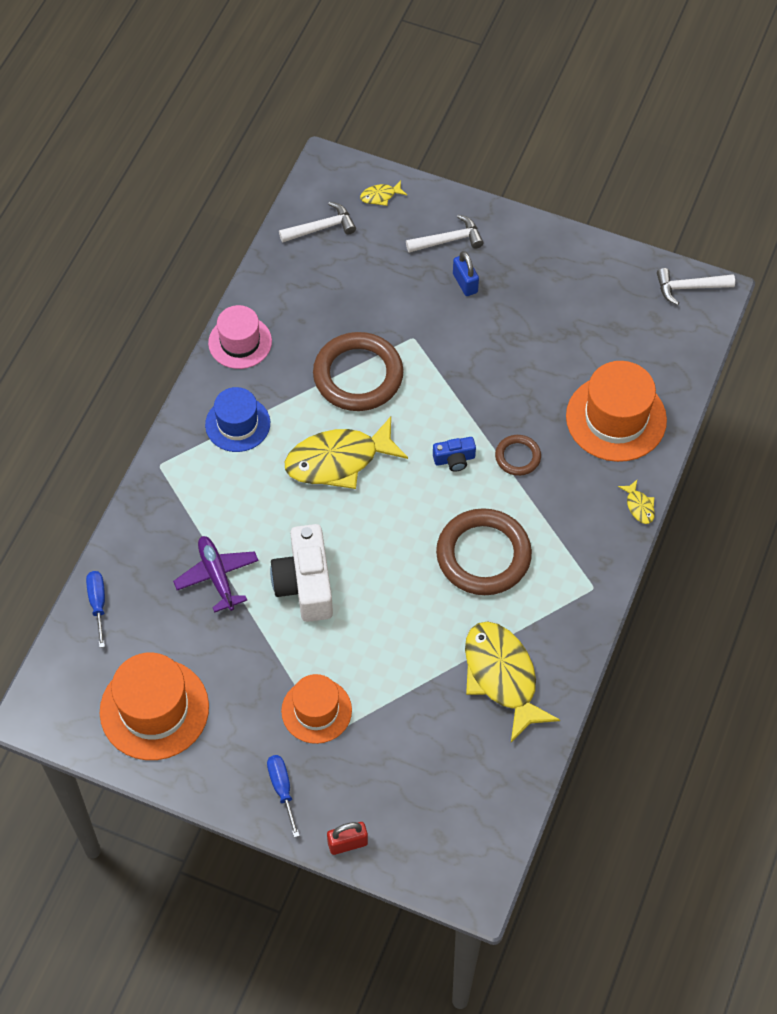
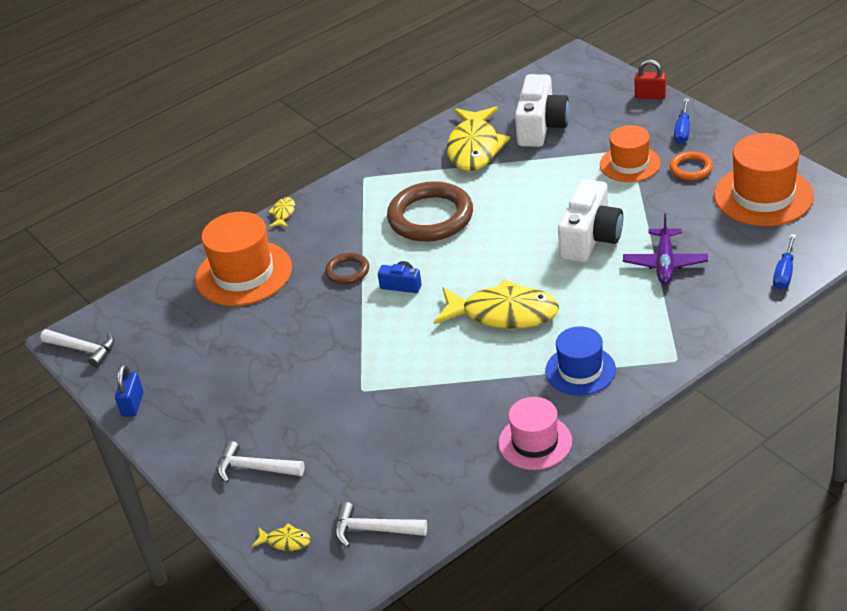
camera: 145 degrees left, 20 degrees down
brown ring [313,332,404,411] -> none
blue padlock [453,251,479,296] -> blue padlock moved to [115,364,144,417]
none -> white camera [515,74,569,147]
none -> orange ring [670,151,713,180]

